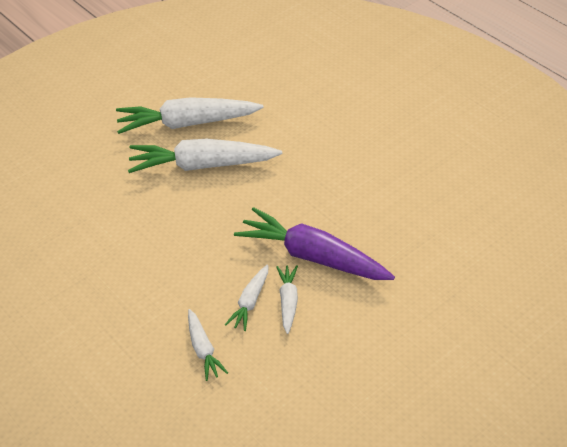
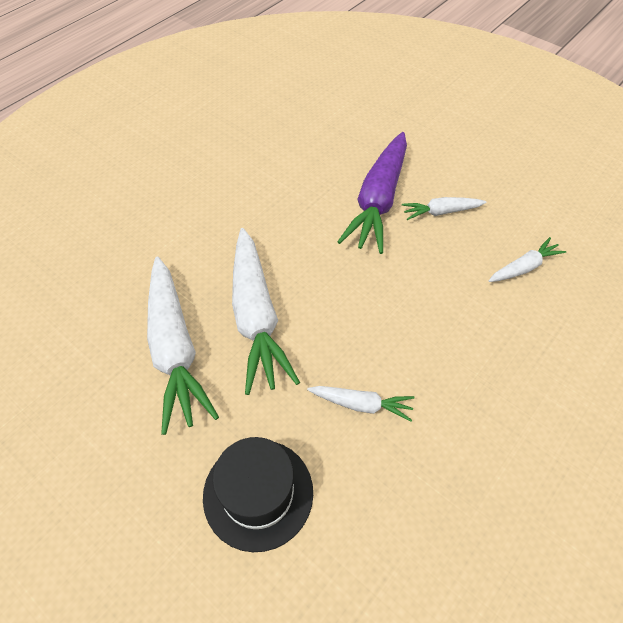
camera: 100 degrees left, 10 degrees up
white carrot [225,265,268,331] -> white carrot moved to [307,386,414,422]
none -> black hat [203,437,313,552]

